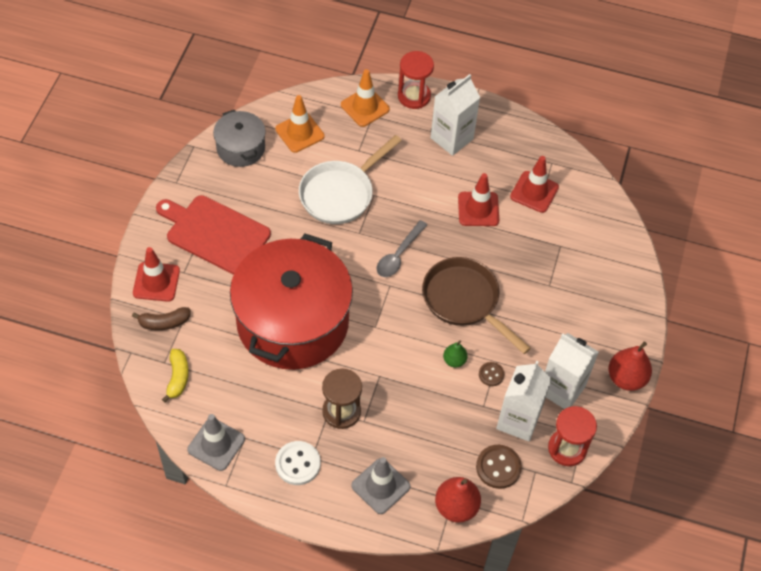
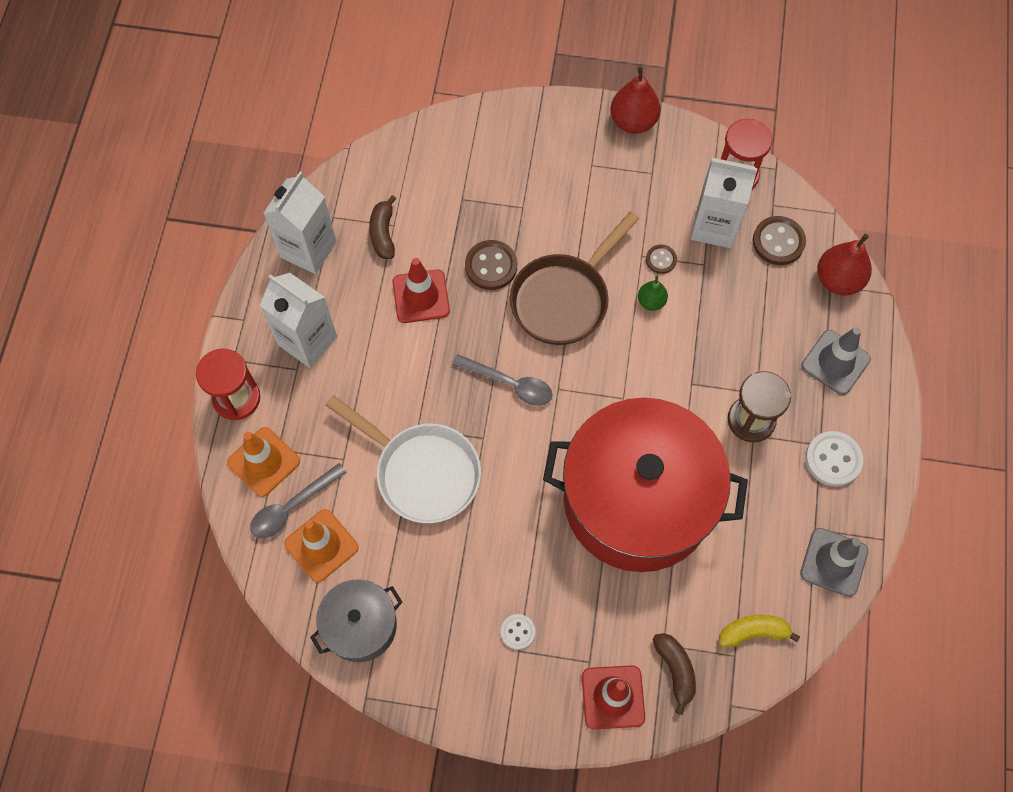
camera: 95 degrees left, 10 degrees up
red cutting board [156,195,271,275] -> white button [501,614,535,650]
red traffic cone [510,156,559,213] -> brown banana [369,195,396,259]
white carton [545,333,599,409] -> white carton moved to [263,172,337,274]
none -> grey spoon [250,463,347,539]
none -> brown button [465,240,517,290]

